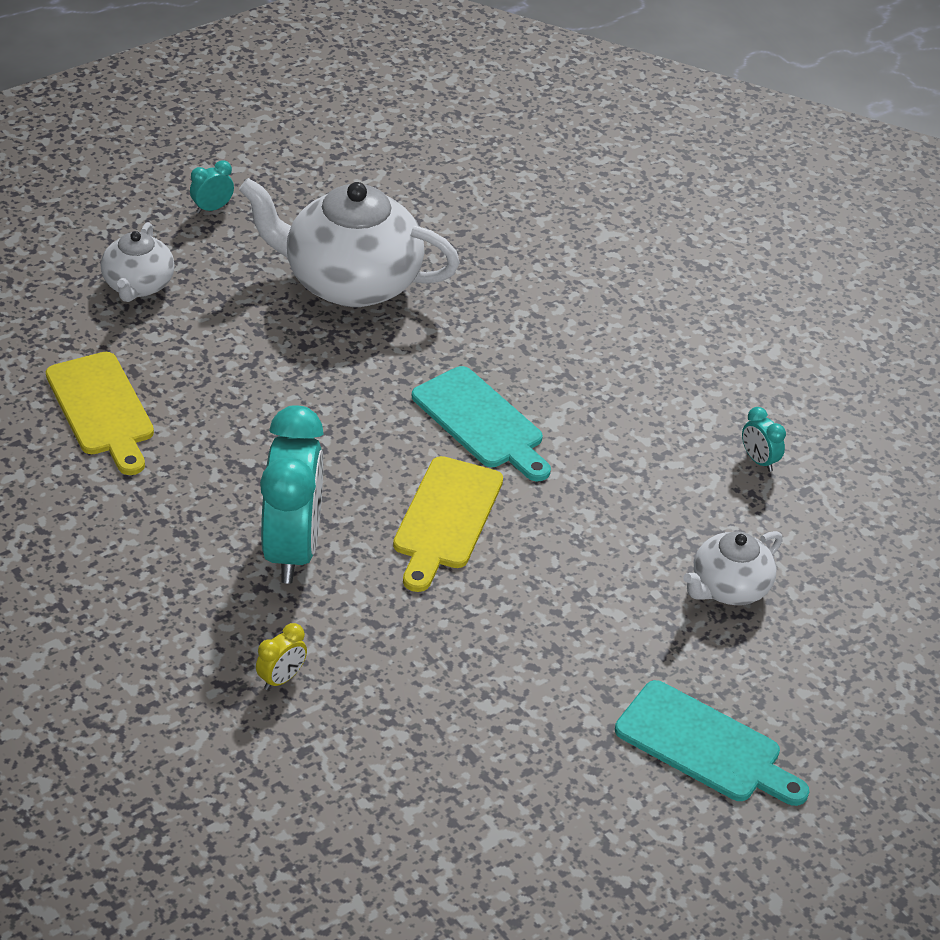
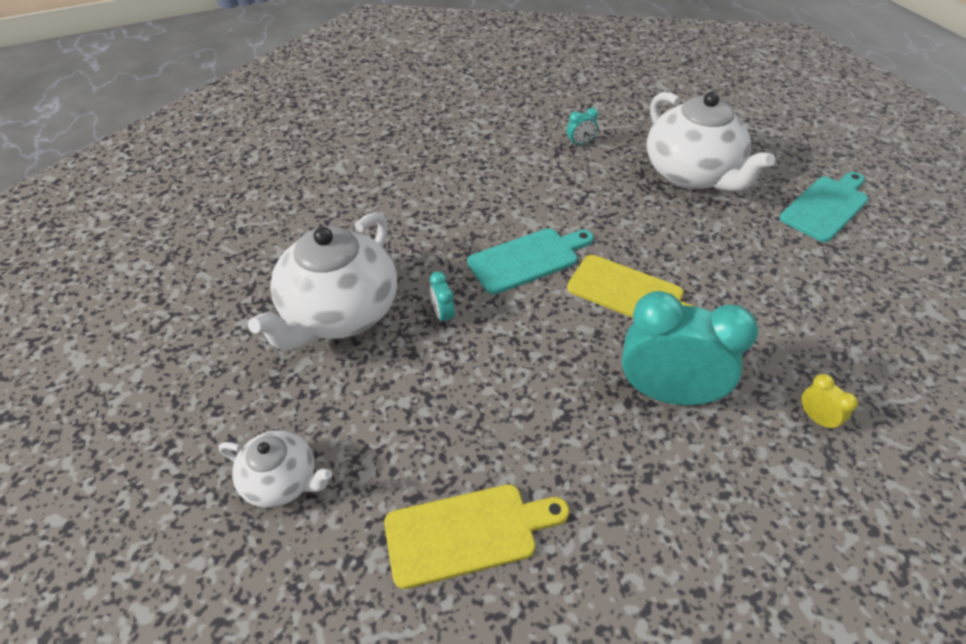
camera: 75 degrees left, 5 degrees up
turquoise clock [190,160,234,213] -> turquoise clock moved to [430,271,455,326]
white teapot [683,531,783,605] -> white teapot [647,91,775,192], size x1.89

